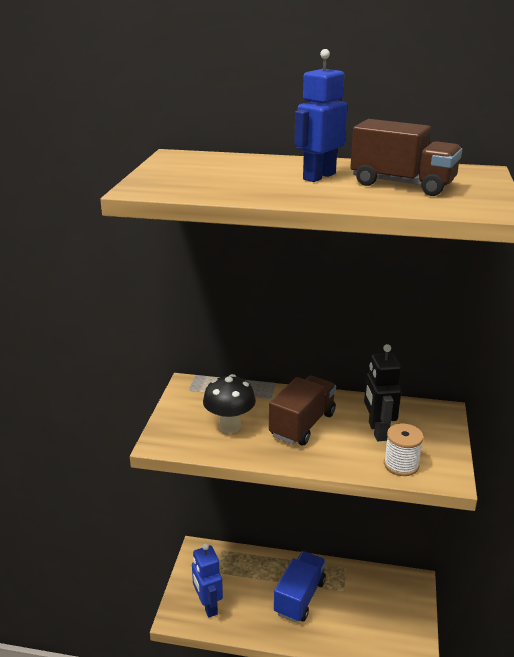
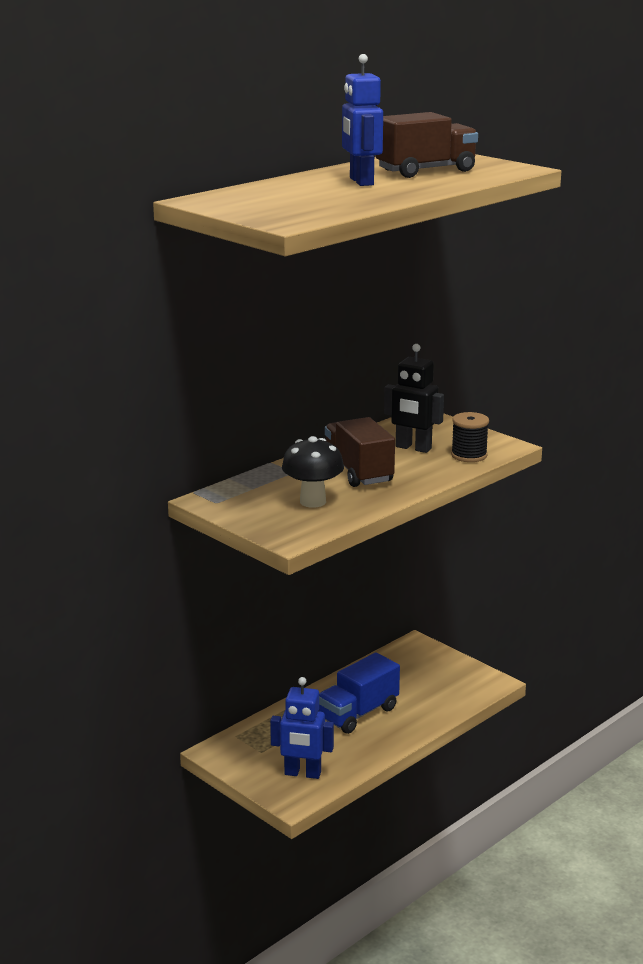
camera: 55 degrees left, 5 degrees down
blue truck [274,551,326,623] -> blue truck turned 105 degrees counterclockwise [319,653,400,734]
white spool [384,423,424,476] -> black spool [451,412,489,462]

